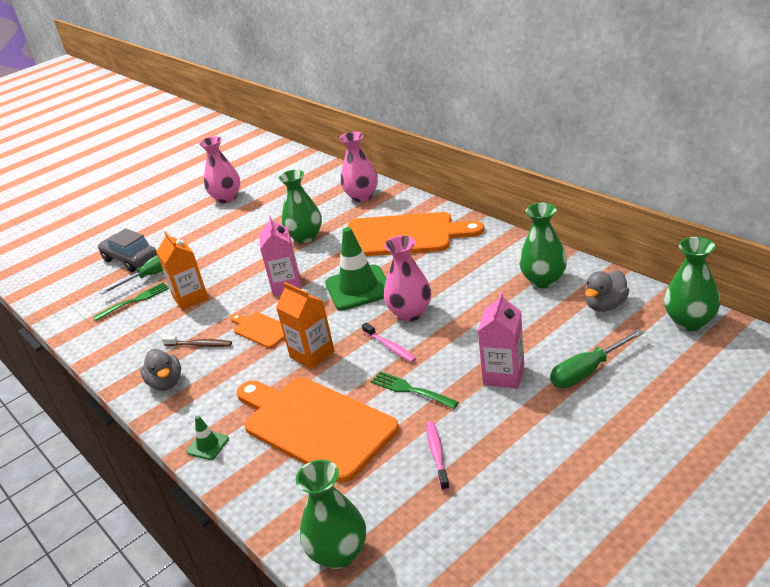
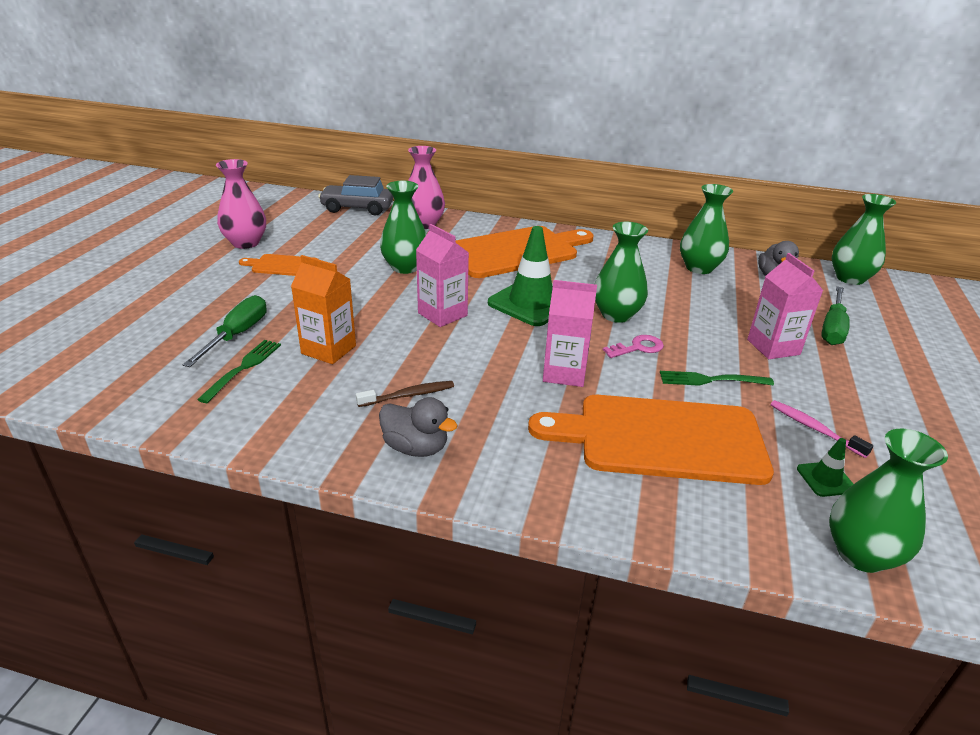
camera: 40 degrees left, 0 degrees up
grey car [98,228,157,272] -> grey car moved to [318,175,393,215]
green traffic cone [187,415,229,460] -> green traffic cone moved to [797,438,853,497]
orange cutting board [231,312,285,348] -> orange cutting board moved to [239,254,319,276]
orange carton [276,282,335,369] -> pink carton [543,280,597,387]
pink toothbrush [362,323,416,363] -> pink key [603,335,664,358]
pink vase [384,235,431,321] -> green vase [595,222,648,323]

